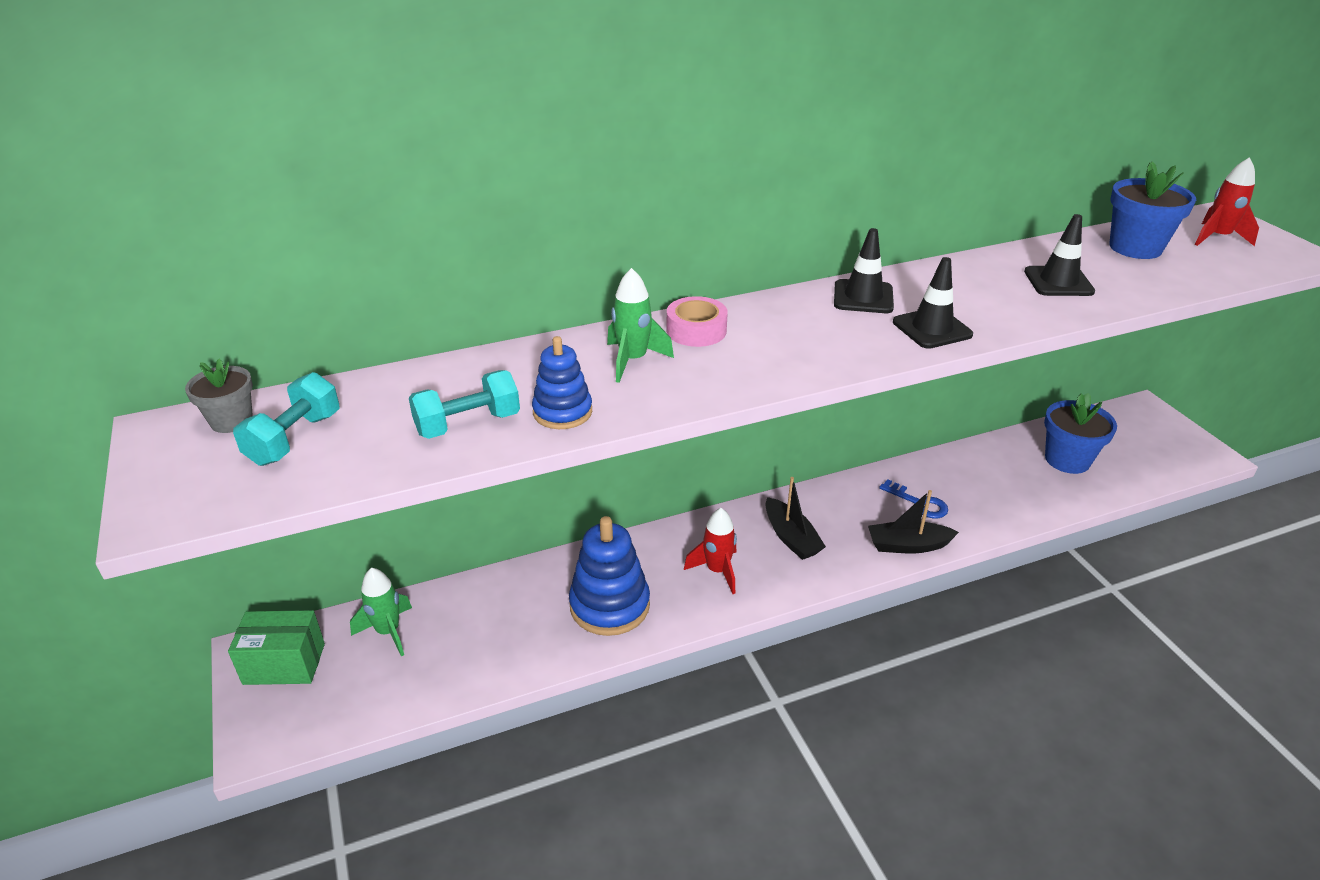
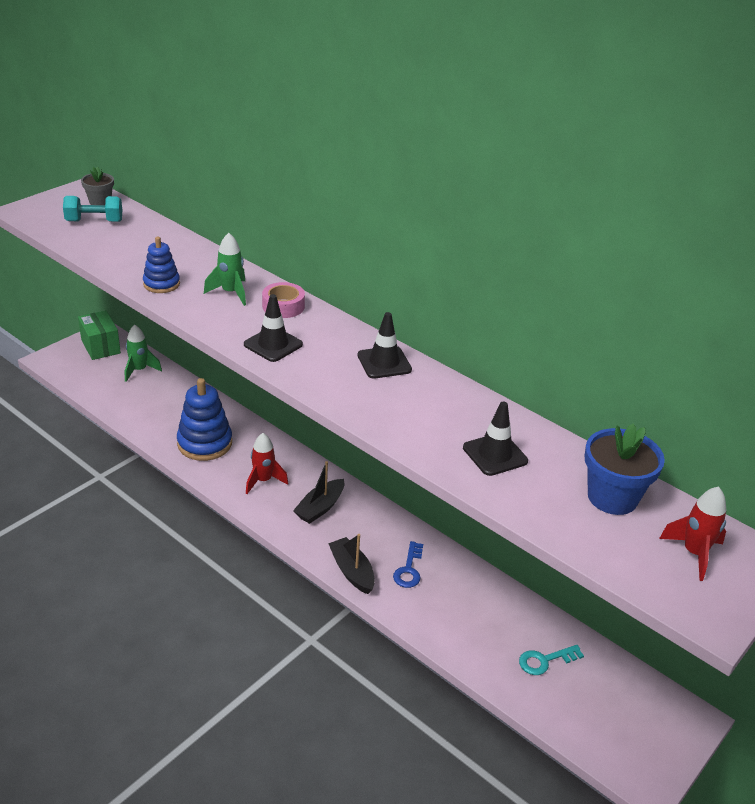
camera: 60 degrees right, 0 degrees up
turquoise dumbbell [409,370,520,439] -> none
black traffic cone [893,257,973,349] -> black traffic cone moved to [244,294,303,362]
blue flower pot [1044,393,1117,474] -> turquoise key [519,645,584,675]

